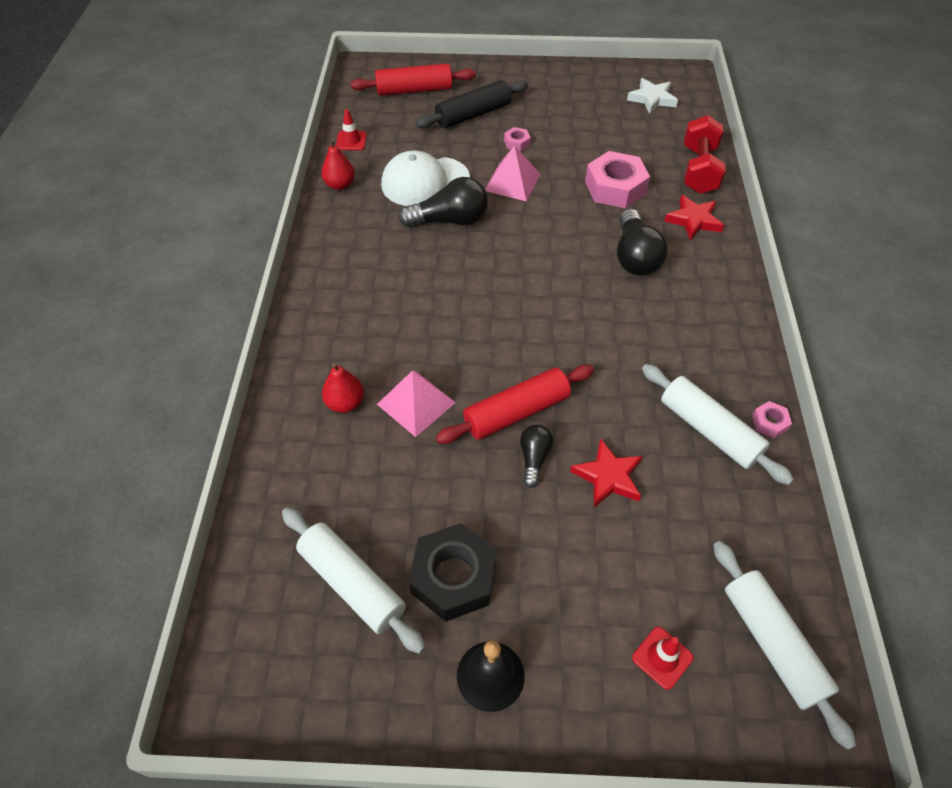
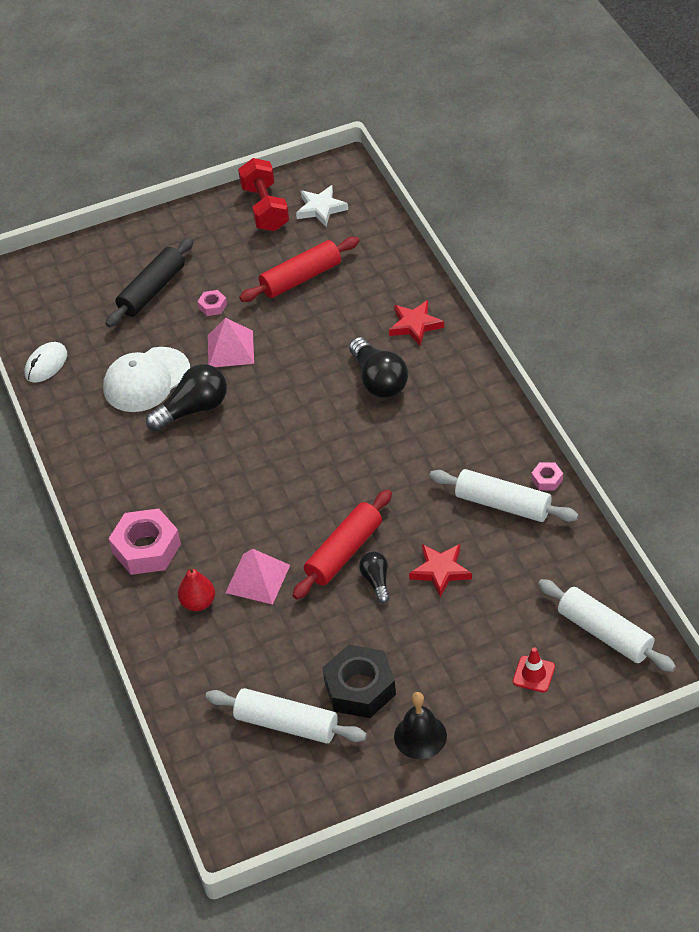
camera: 20 degrees left, 5 degrees down
red pear [321,139,355,190] -> none
red traffic cone [336,109,367,150] -> white mouse [25,342,67,383]
red rolling pin [350,63,476,96] -> red rolling pin moved to [239,237,359,302]
pink nut [585,151,650,208] -> pink nut moved to [109,508,181,575]
red dumbbell [684,115,726,194] -> red dumbbell moved to [238,158,289,231]

